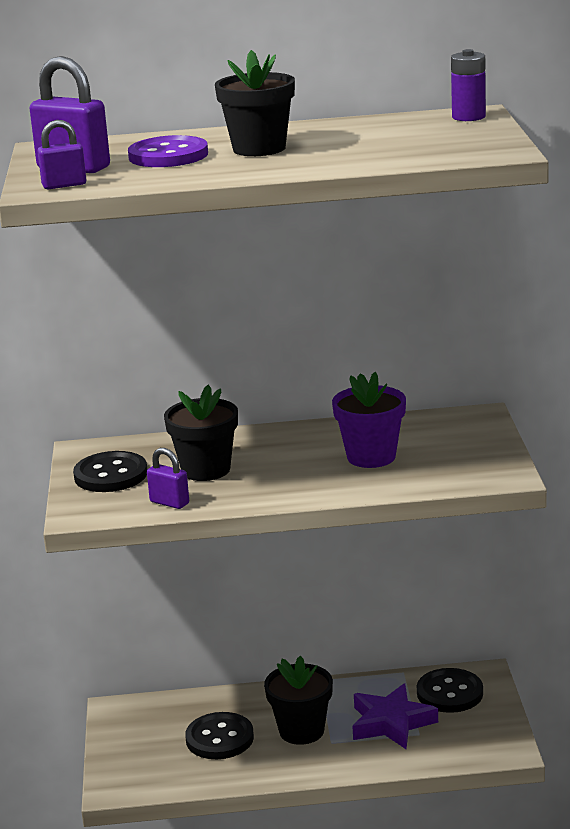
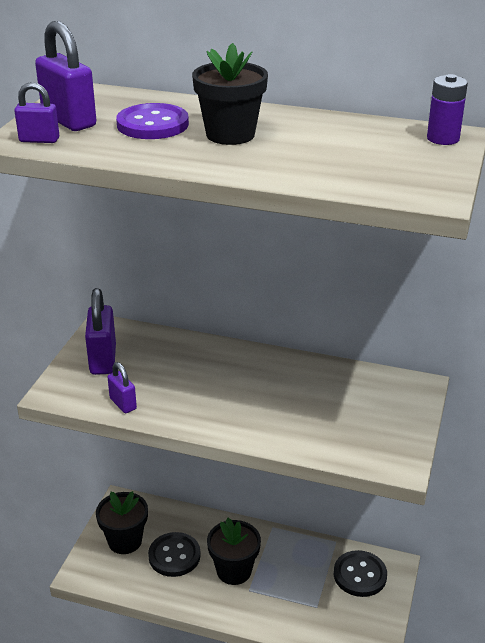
camera: 20 degrees right, 10 degrees up
black button [73,451,147,492] -> purple padlock [85,288,116,375]
black flower pot [164,385,238,481] -> black flower pot moved to [96,491,148,554]
purple flower pot [332,372,406,468] -> none
purple star [352,684,438,749] -> none

